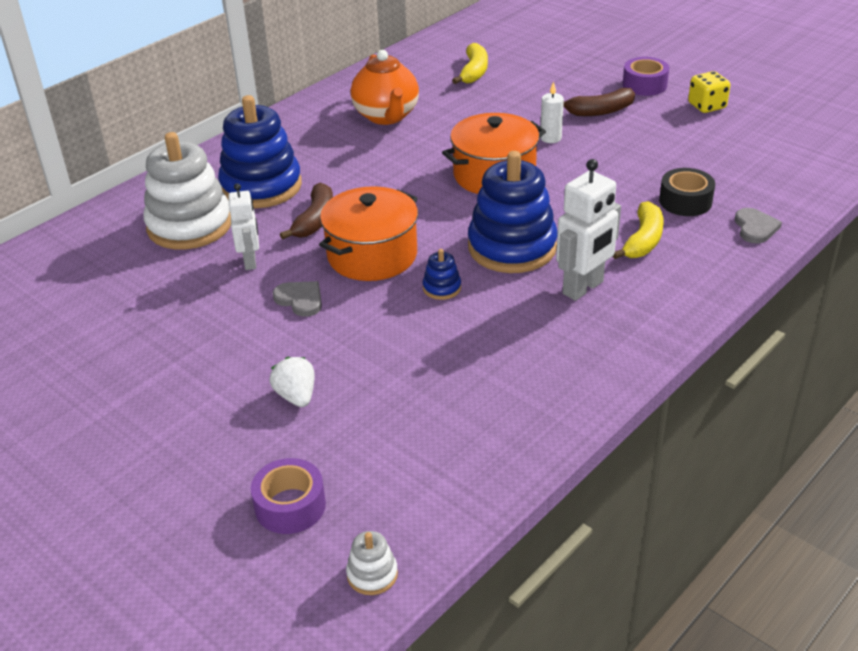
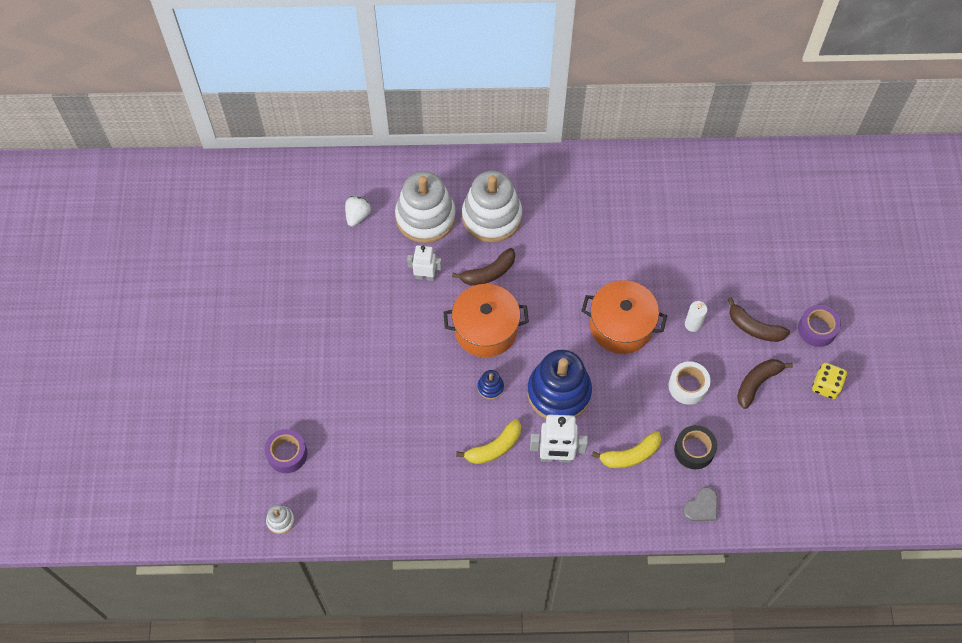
camera: 45 degrees right, 25 degrees up
blue stacking toy [218,95,302,208] -> white stacking toy [462,171,522,242]
white robot [228,183,259,270] -> white robot turned 120 degrees counterclockwise [407,245,442,281]
white strawberry [270,357,315,407] -> white strawberry moved to [345,196,371,227]
grey heart [273,281,322,317] -> none
orange teapot [351,50,419,125] -> none
yellow banana [452,43,488,84] -> yellow banana moved to [456,419,521,464]
none -> white tape [669,361,711,405]
none -> brown banana [737,359,793,409]

